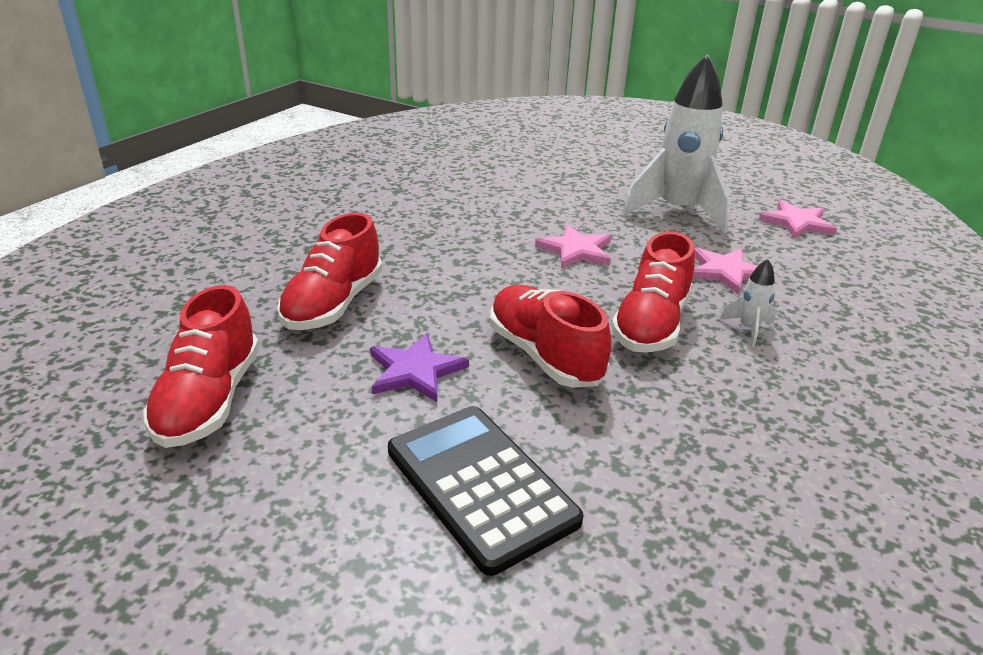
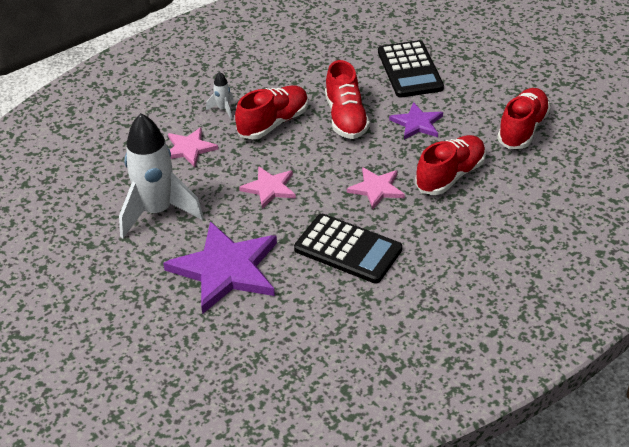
camera: 155 degrees left, 10 degrees up
pink star [759,200,837,238] -> pink star moved to [347,167,405,209]
none -> purple star [163,221,277,314]
none -> black calculator [294,214,402,283]

